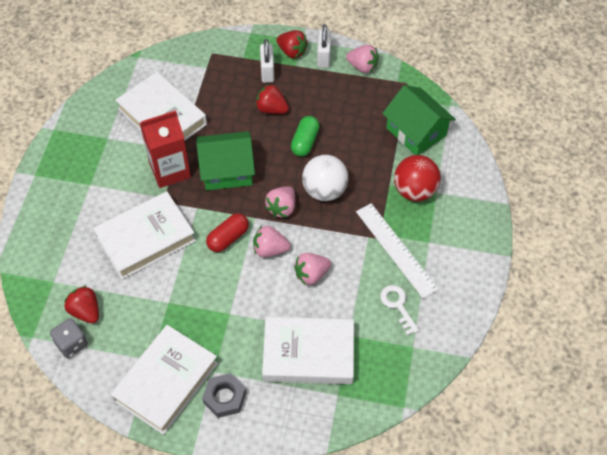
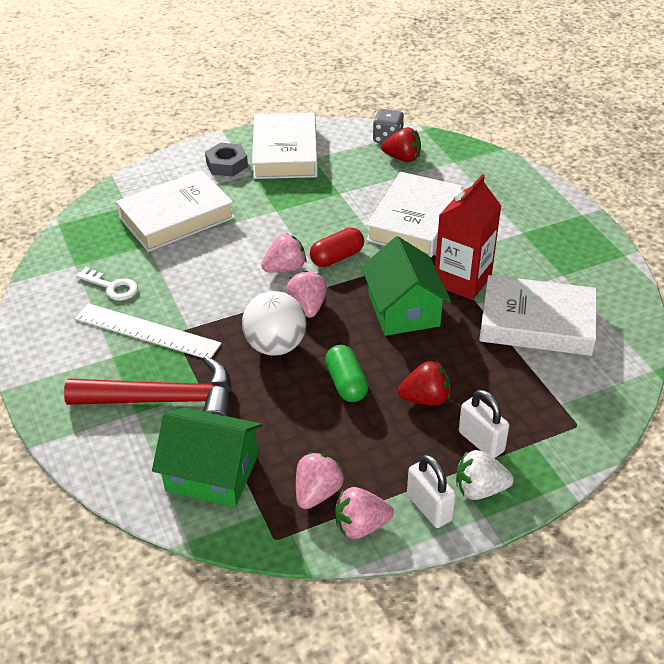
camera: 145 degrees right, 15 degrees down
green house [196,131,255,190] -> green house turned 60 degrees counterclockwise [361,236,451,336]
red capsule [206,213,249,252] -> red capsule turned 45 degrees clockwise [310,228,364,267]
red strawberry [277,30,308,58] -> white strawberry [456,450,514,500]
pink strawberry [294,253,331,285] -> pink strawberry moved to [296,452,344,509]
red ball [394,155,441,201] -> red hammer [64,356,231,417]

